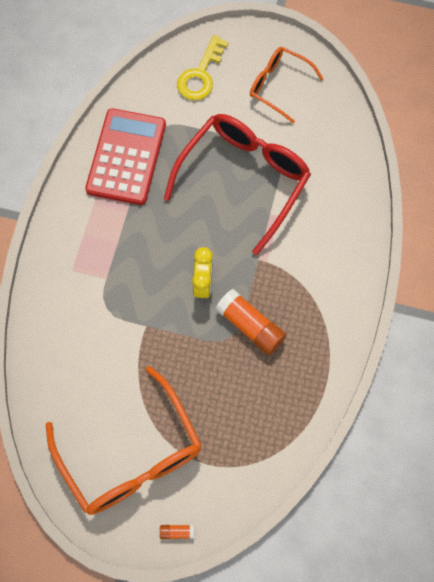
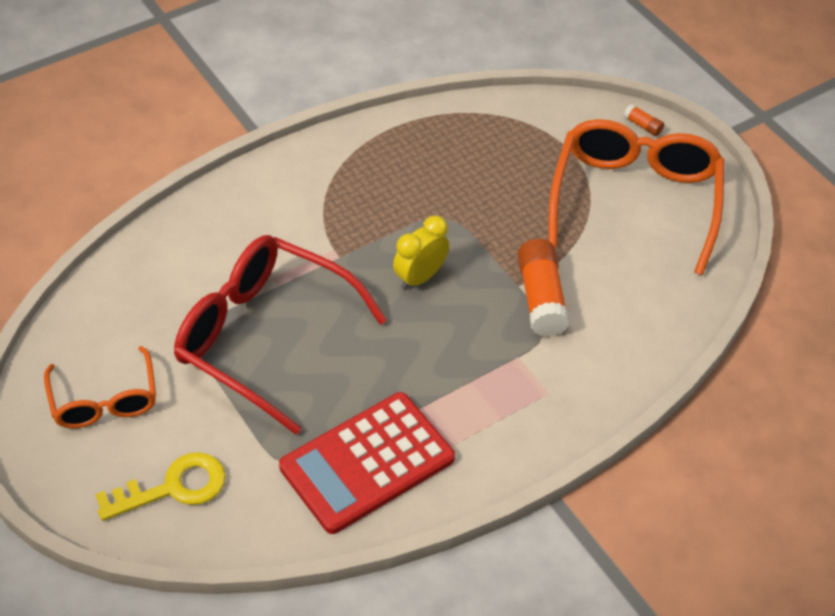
camera: 140 degrees left, 20 degrees down
red glasses [164,114,311,255] -> red glasses turned 45 degrees clockwise [174,235,387,435]
orange glue stick [215,289,286,355] -> orange glue stick moved to [517,239,570,337]

